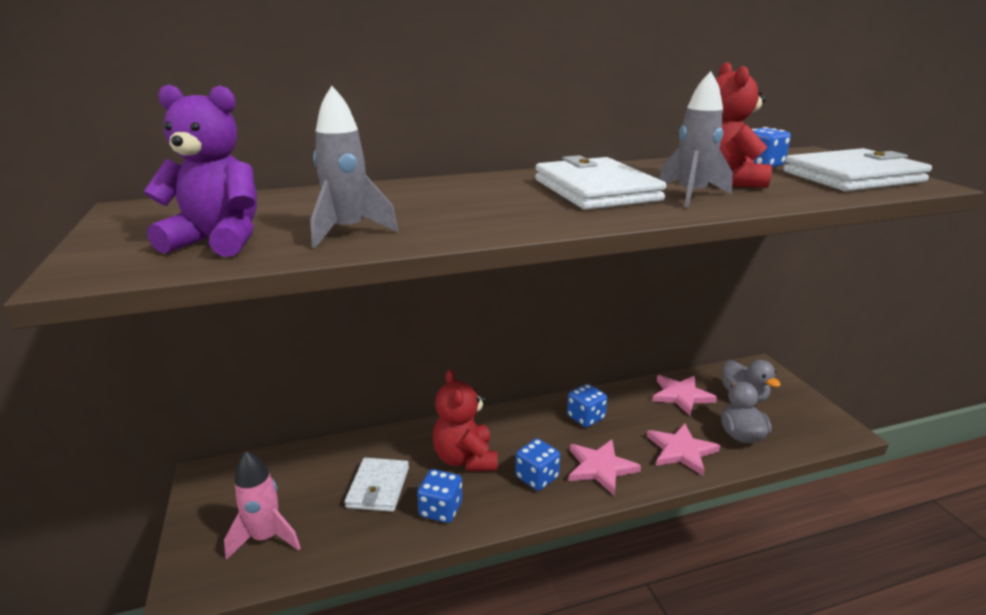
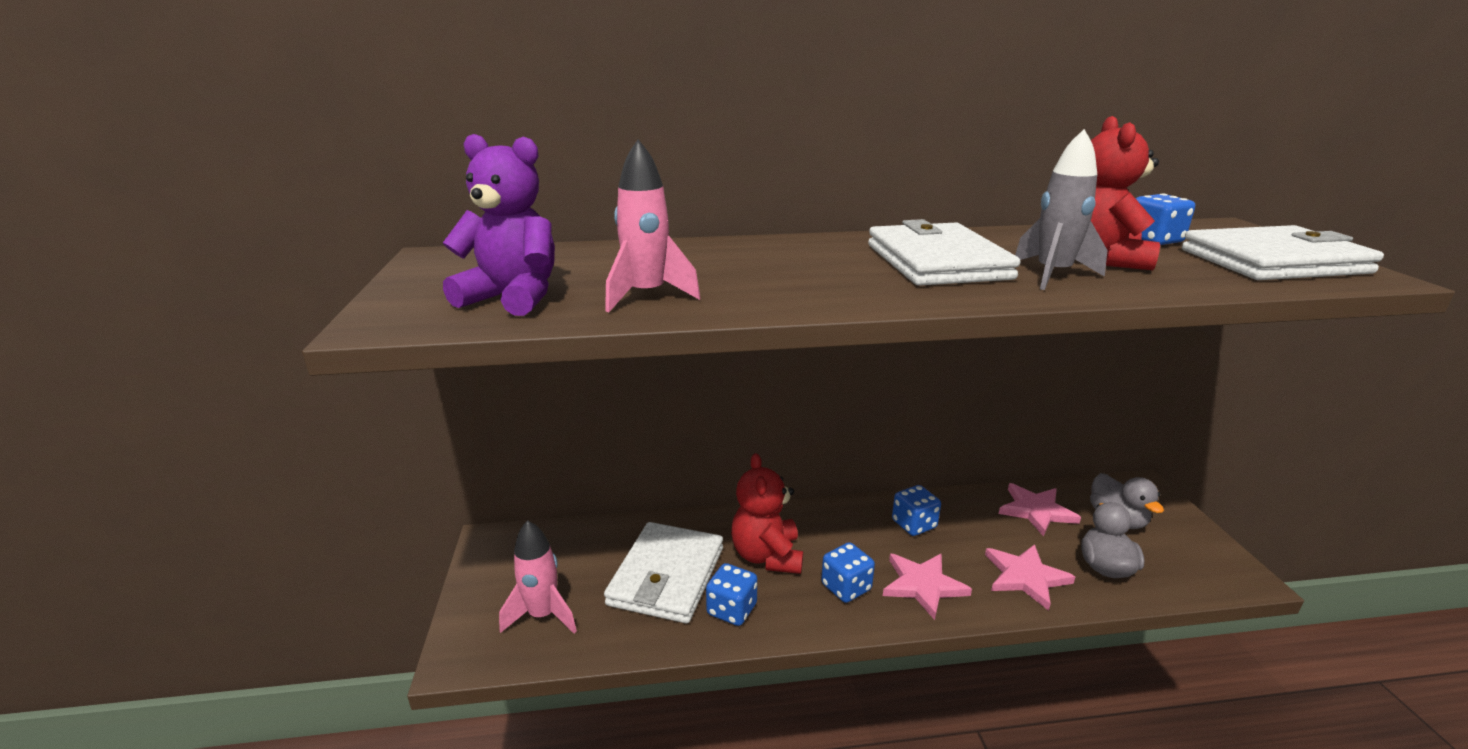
camera: 10 degrees right, 0 degrees up
grey rocket [311,86,398,248] -> pink rocket [605,140,700,312]
white wallet [345,458,409,512] -> white wallet [604,522,723,623], size x1.59

